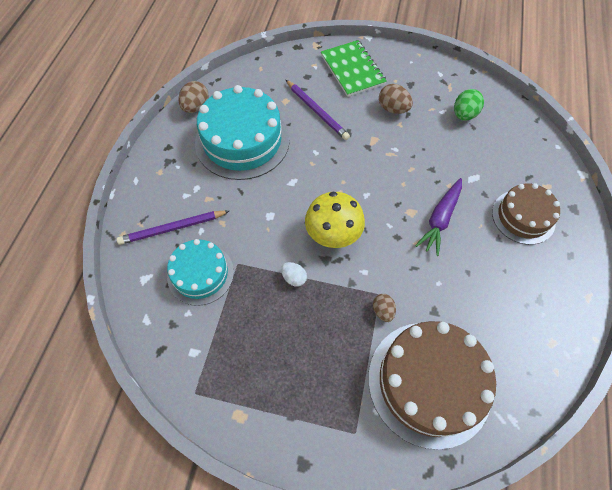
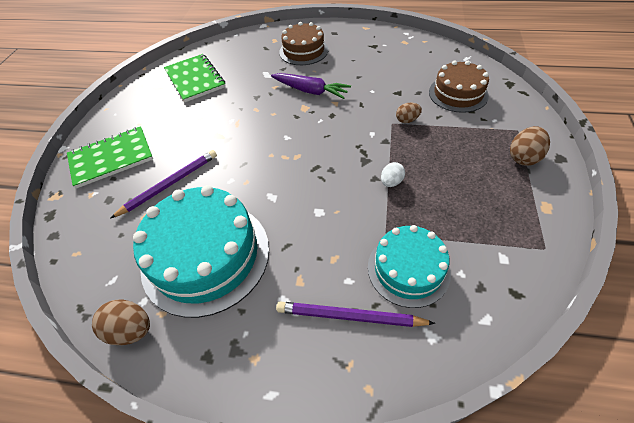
camera: 90 degrees left, 10 degrees down
purple pencil [117,211,229,245] -> purple pencil turned 120 degrees clockwise [276,302,435,327]
yellow mushroom [305,192,365,248] -> none
brown cake [368,321,496,450] -> brown cake [429,61,489,113], size x0.60
brown egg [379,84,413,114] -> brown egg moved to [510,126,550,166]
green egg [454,89,484,121] -> green notebook [164,54,225,102]

